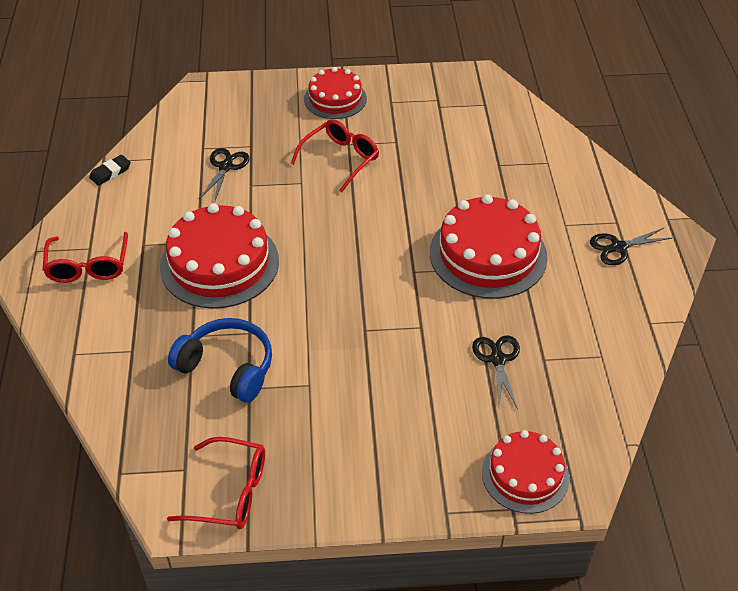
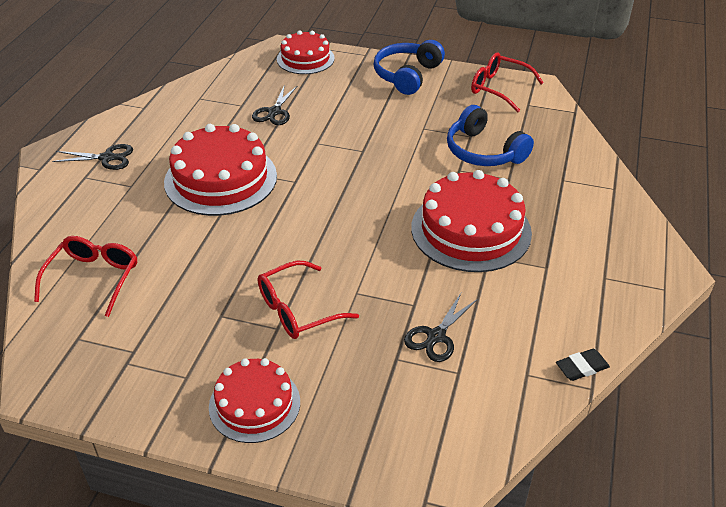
camera: 160 degrees left, 5 degrees down
red glasses [43,232,128,283] -> red glasses moved to [34,236,137,317]
none -> blue headphones [374,40,445,95]

